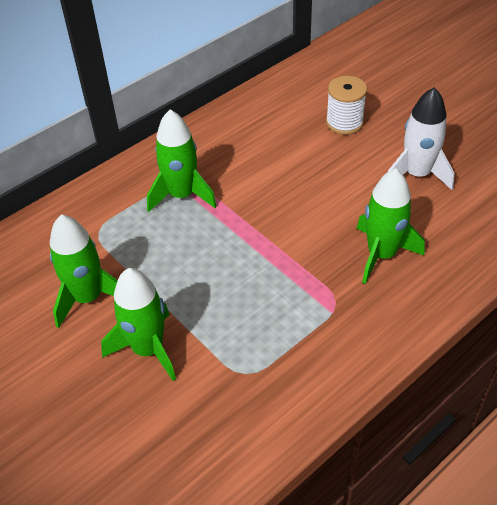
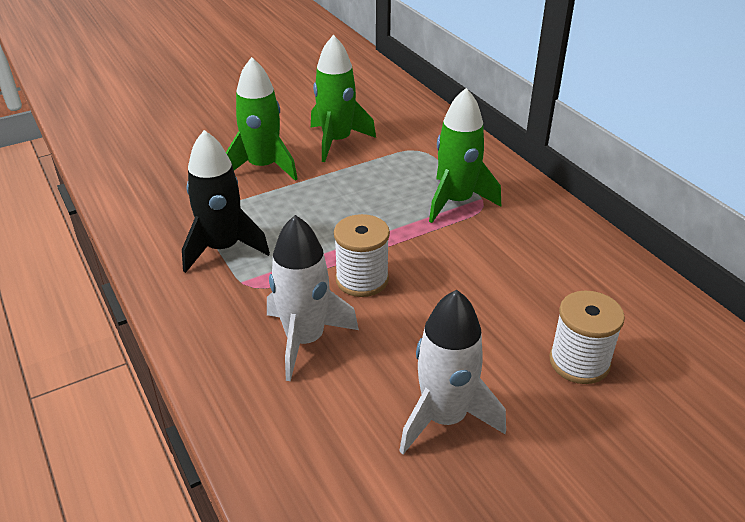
camera: 100 degrees right, 10 degrees down
green rocket [356,168,425,284] -> white rocket [267,215,359,381]
none -> black rocket [182,130,270,273]
none -> white spool [334,214,390,297]

